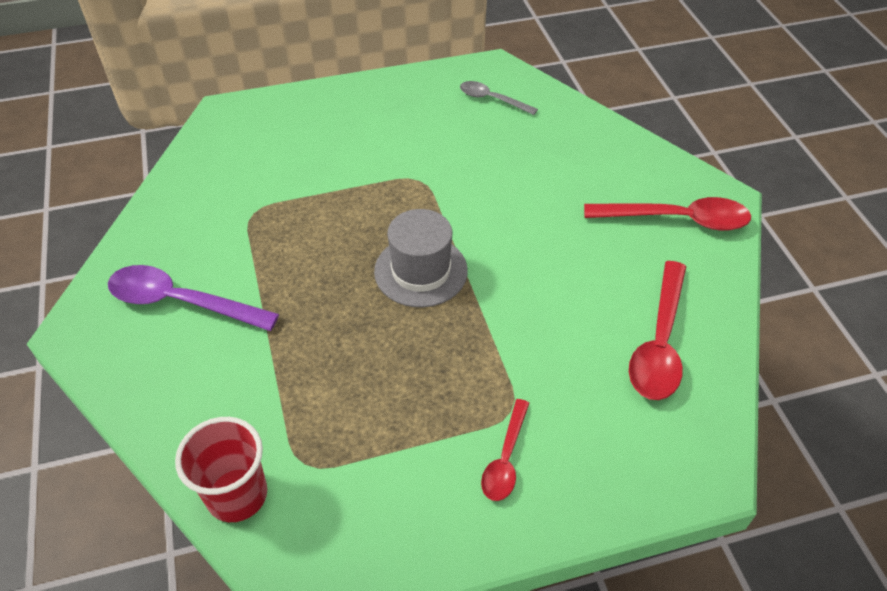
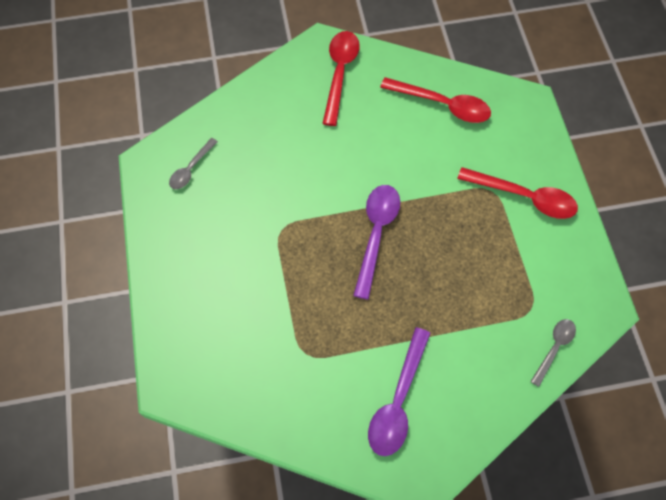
camera: 85 degrees left, 15 degrees up
red cup [175,417,267,522] -> grey spoon [530,319,576,387]
grey hat [374,209,468,307] -> purple spoon [353,185,400,299]
red spoon [481,399,529,501] -> red spoon [457,167,578,219], size x1.71

